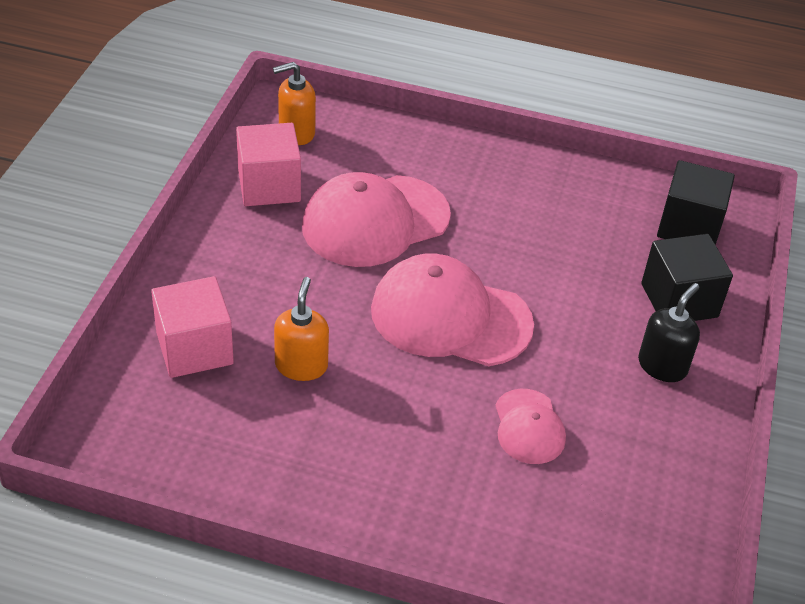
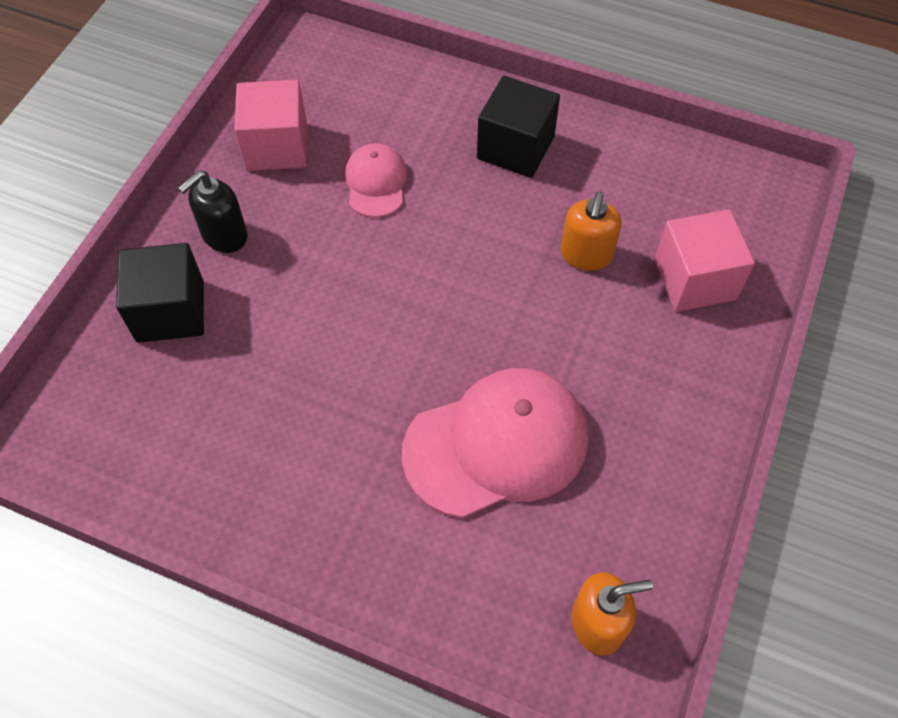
camera: 170 degrees left, 15 degrees up
pink cube [236,123,301,206] -> pink cube moved to [234,80,307,171]
pink cap [371,253,534,366] -> none
black cube [657,160,735,245] -> black cube moved to [477,76,560,178]

